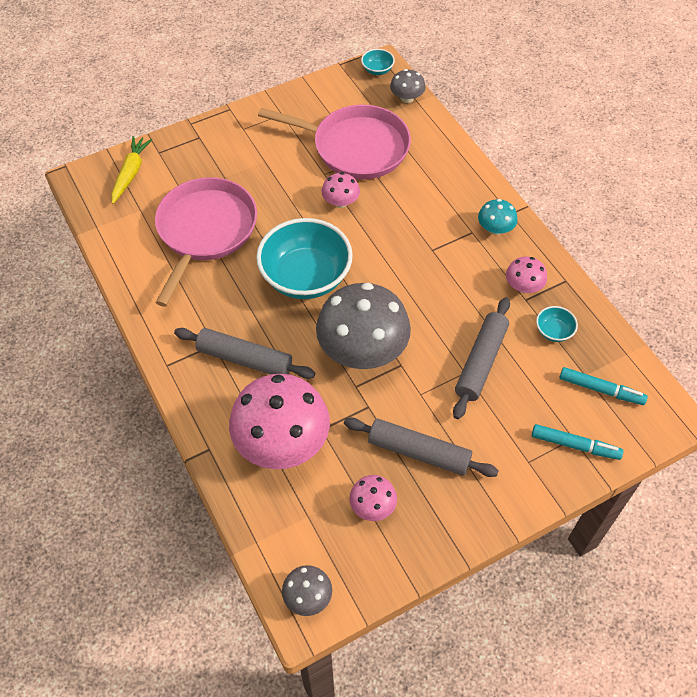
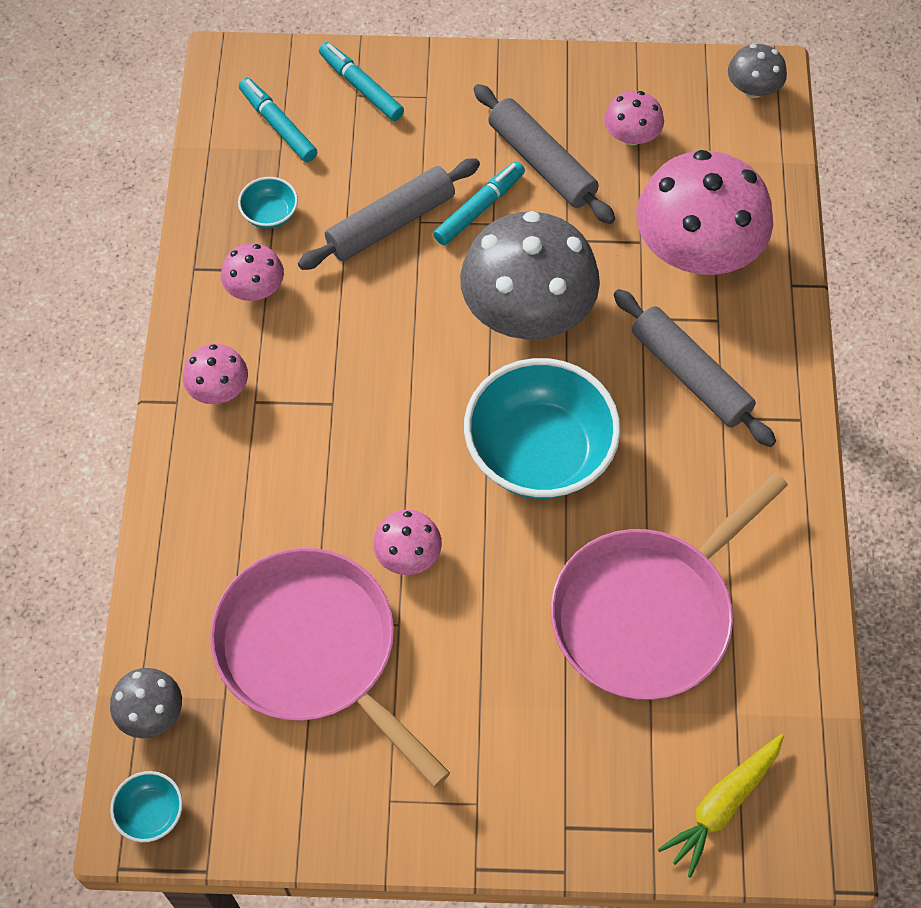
camera: 150 degrees left, 5 degrees up
turquoise mushroom [478,199,518,235] -> pink mushroom [183,344,248,404]
none -> turquoise marker [433,161,525,245]

